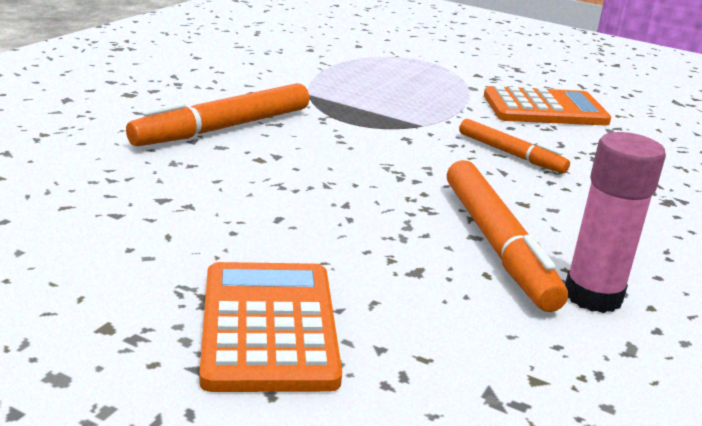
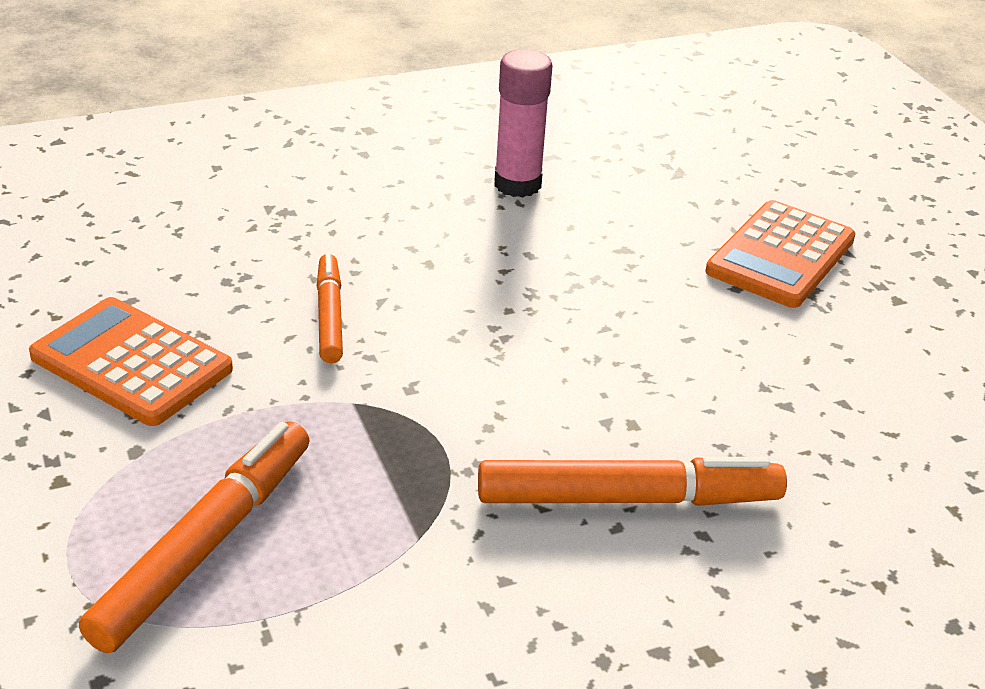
camera: 140 degrees left, 10 degrees up
orange marker [447,160,568,312] -> orange marker moved to [79,421,310,653]

